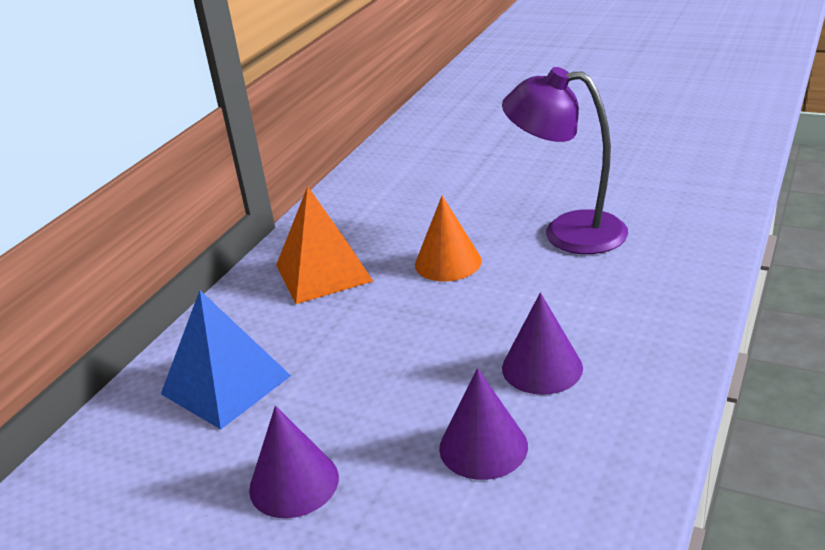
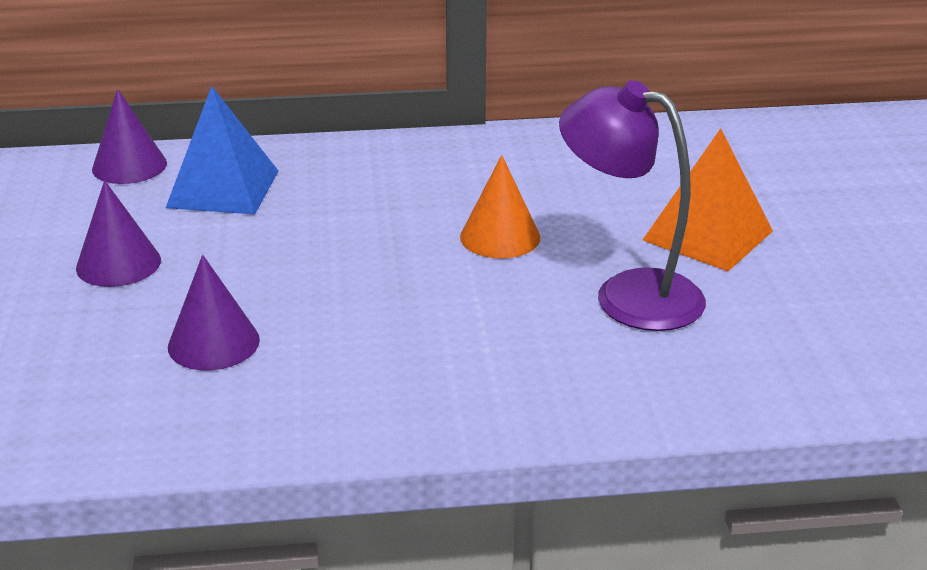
camera: 55 degrees right, 0 degrees up
orange pyramid [276,186,373,304] -> orange pyramid moved to [643,128,773,271]
purple lamp [502,67,628,254] -> purple lamp turned 45 degrees counterclockwise [559,80,706,331]
purple cone [502,292,583,395] -> purple cone moved to [92,89,167,184]

